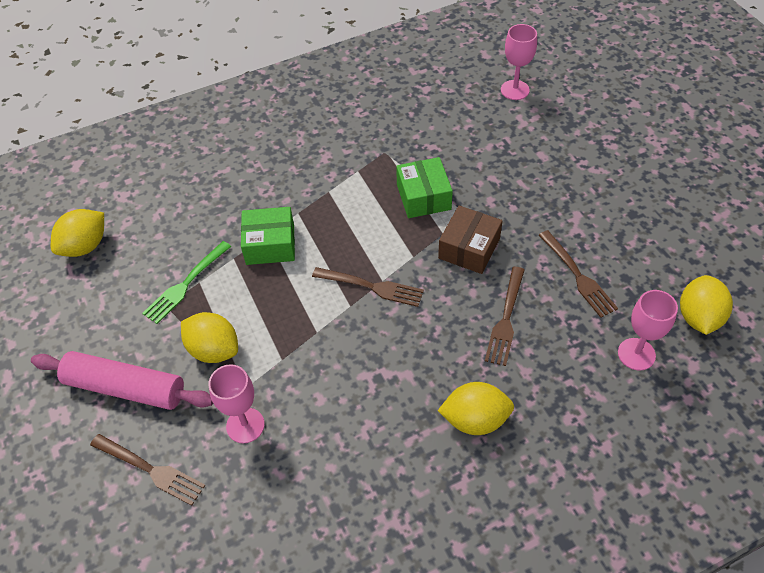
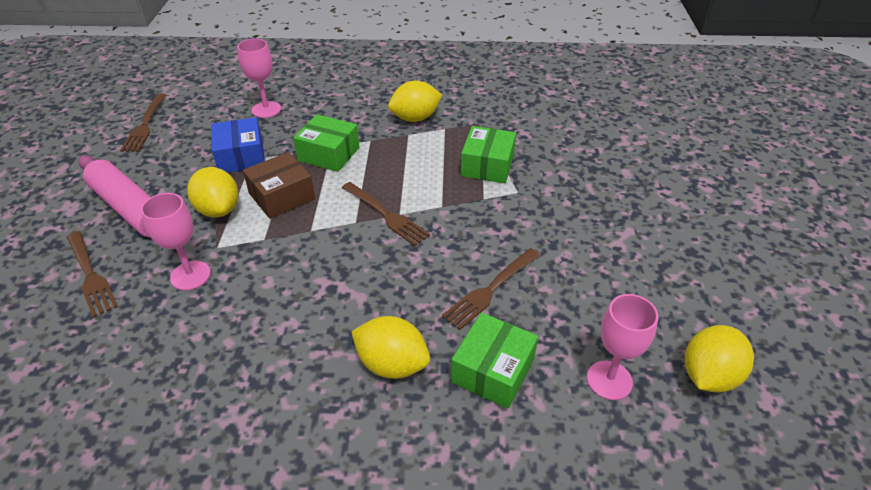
camera: 25 degrees right, 10 degrees down
yellow lemon [51,209,104,257] -> yellow lemon moved to [388,81,442,122]
green fork [142,241,231,324] -> blue box [211,117,265,173]
brown box [438,205,502,274] -> brown box moved to [243,152,315,219]
pink goblet [501,24,537,100] -> pink goblet moved to [237,38,281,118]
brown fork [539,230,618,318] -> brown fork moved to [120,94,166,152]
none -> green box [451,312,538,409]

